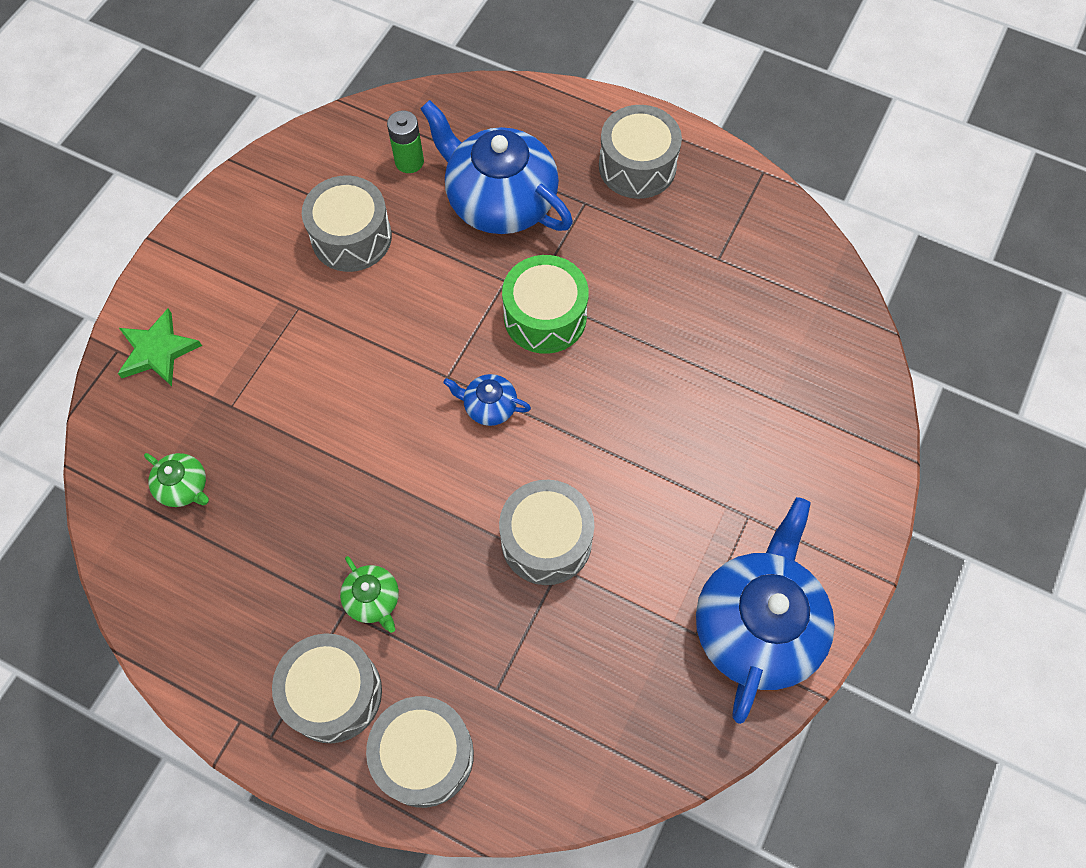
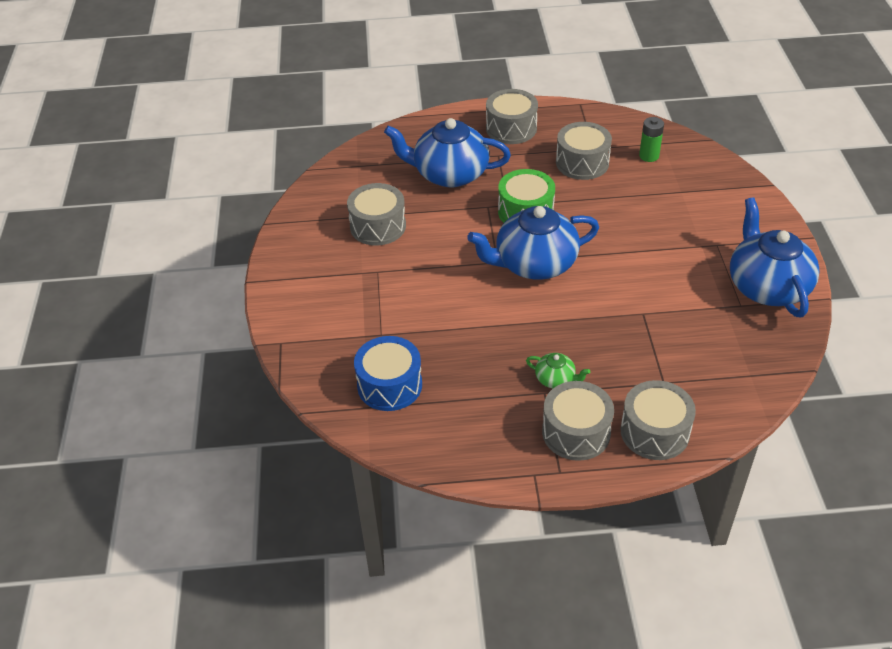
camera: 30 degrees left, 20 degrees down
green star [118,309,202,386] -> none
green teapot [144,453,209,507] -> blue drum [354,336,422,411]
green battery [387,110,424,173] -> green battery moved to [639,117,664,162]
blue teapot [443,374,531,426] -> blue teapot [467,206,599,280], size x2.28
grey drum [499,480,594,585] -> grey drum moved to [556,122,612,180]

